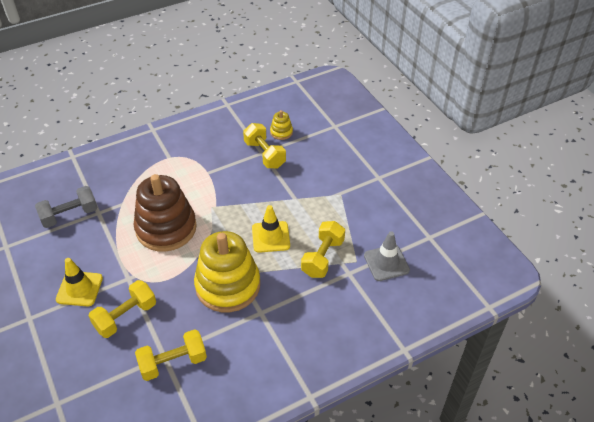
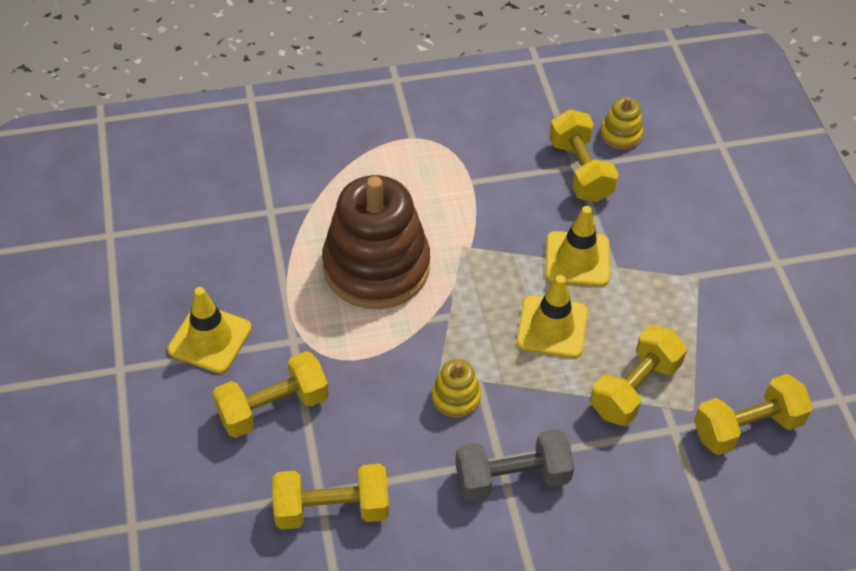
camera: 15 degrees right, 5 degrees up
grey dumbbell [35,186,98,228] -> grey dumbbell moved to [455,429,574,502]
yellow stacking toy [194,231,260,312] -> yellow stacking toy [432,359,481,418], size x0.43
grey traffic cone [364,231,410,281] -> yellow dumbbell [694,374,813,455]
none -> yellow traffic cone [546,206,610,286]

